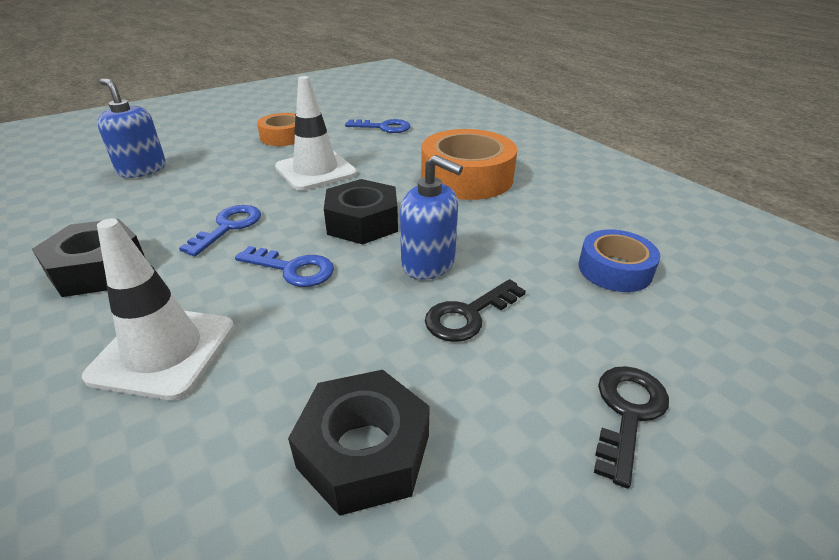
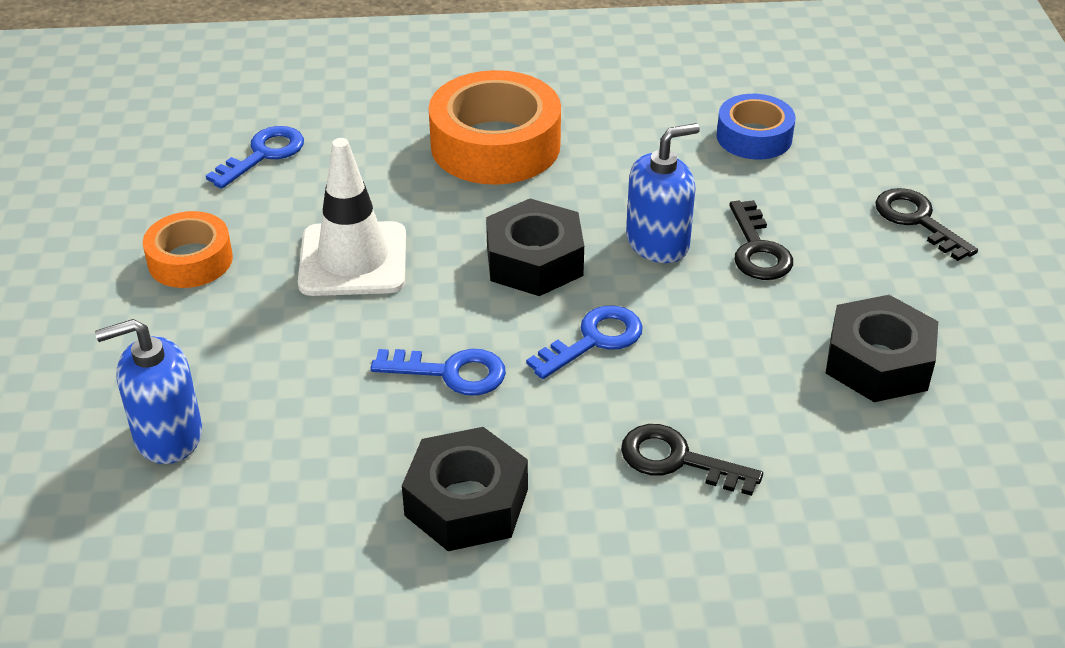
camera: 60 degrees left, 5 degrees up
white traffic cone [82,219,234,400] -> black key [621,424,763,496]
blue key [179,205,261,256] -> blue key turned 135 degrees clockwise [371,349,506,396]

